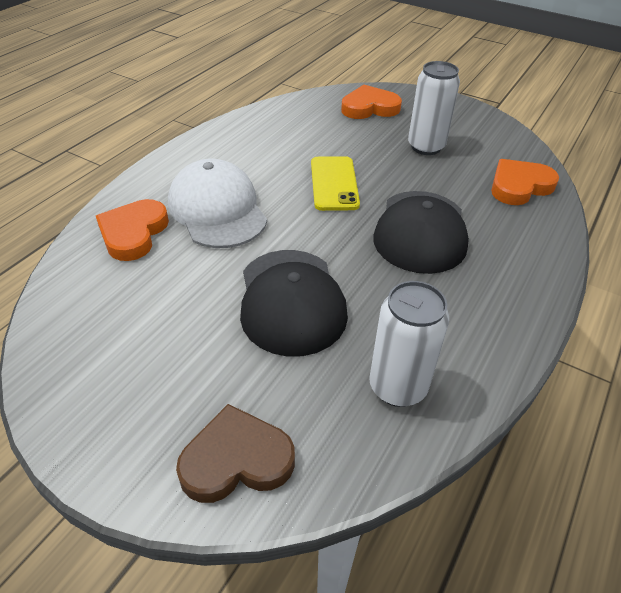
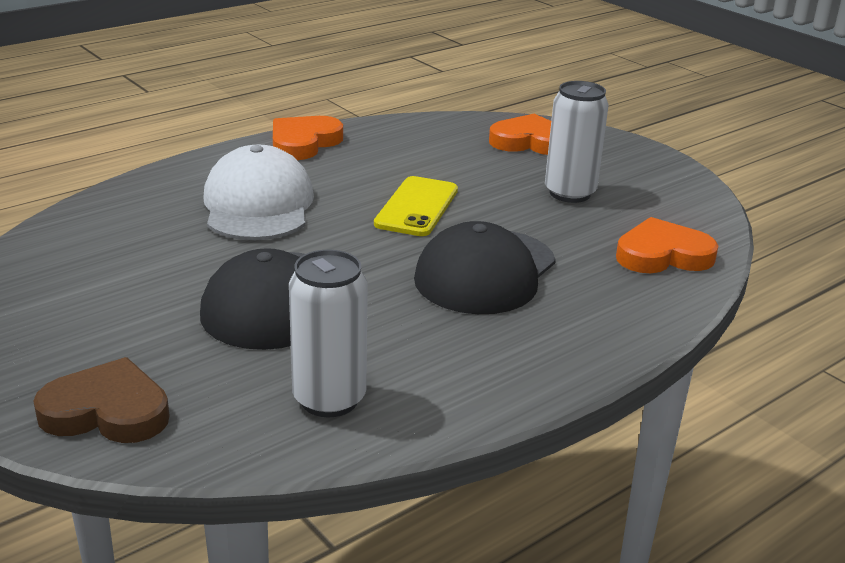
camera: 20 degrees right, 15 degrees down
orange heart [96,199,169,261] -> orange heart moved to [273,116,343,160]

